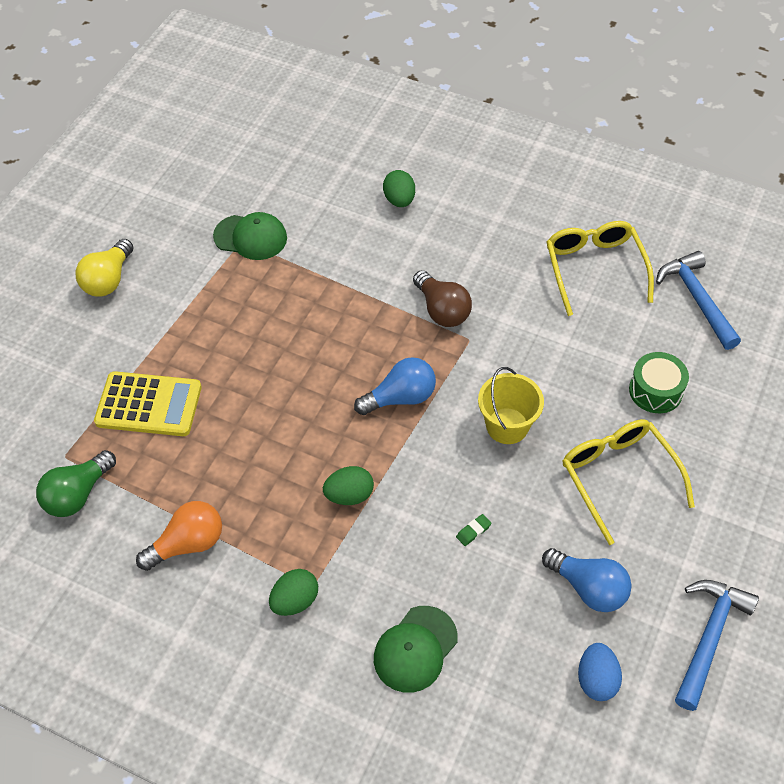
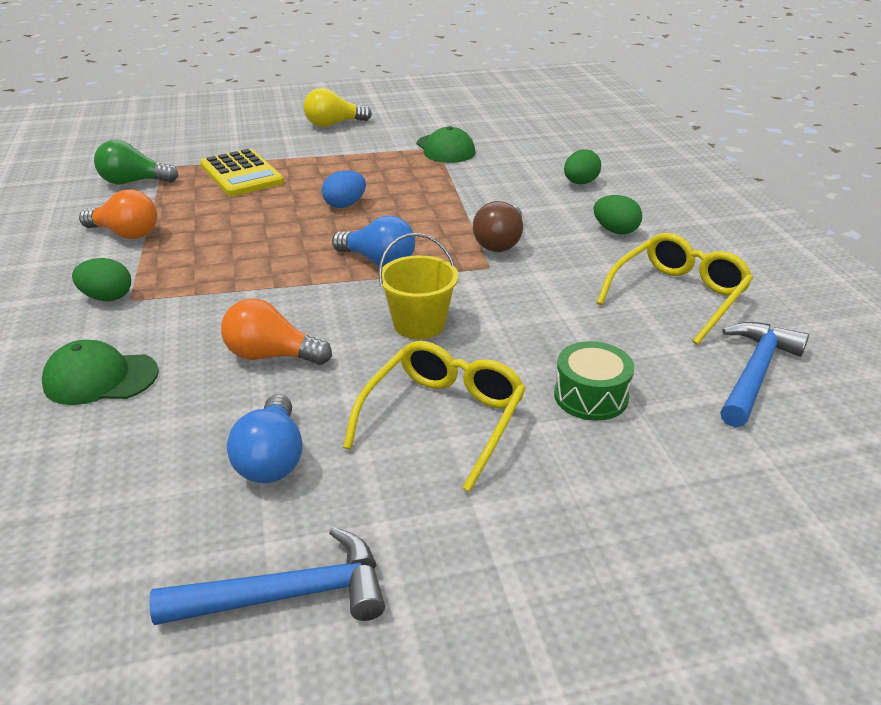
camera: 50 degrees right, 20 degrees down
green egg [323,466,374,505] -> green egg moved to [594,195,642,234]
green eraser [456,514,491,546] -> orange light bulb [221,299,332,365]
blue egg [578,643,622,701] -> blue egg moved to [322,170,366,208]

